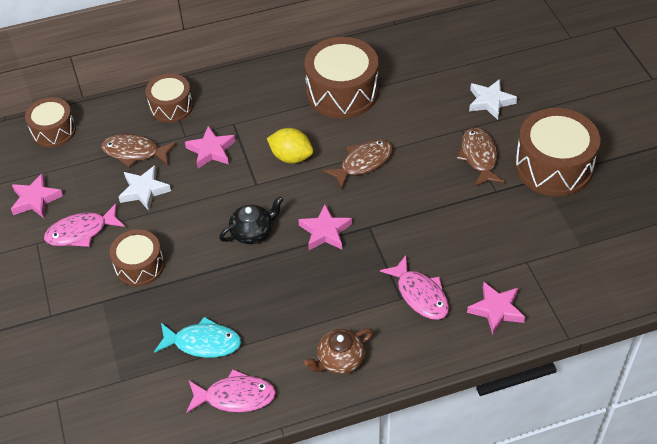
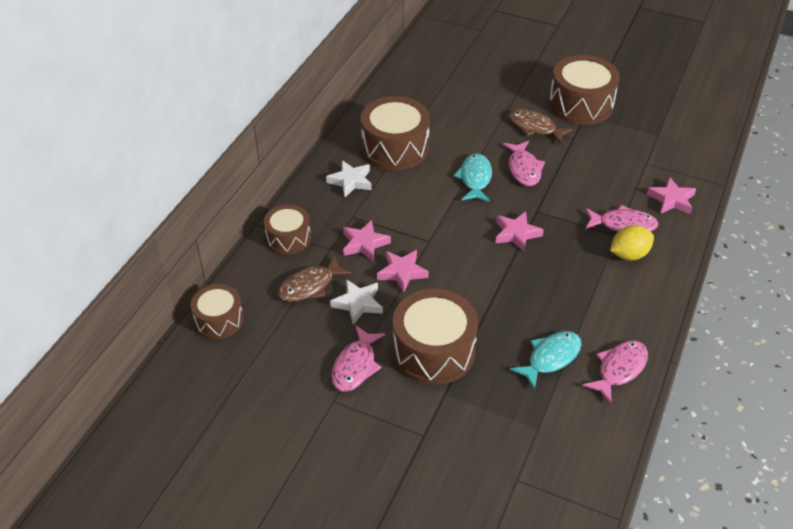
camera: 50 degrees left, 5 degrees down
pink star [11,174,63,218] -> pink star moved to [377,250,429,292]
brown drum [110,229,164,286] -> brown drum [393,289,478,385], size x1.66
black teapot [219,196,283,244] -> none
yellow lemon [267,128,313,164] -> yellow lemon moved to [610,225,654,260]
brown teapot [304,328,373,374] -> none
brown fish [323,139,393,189] -> turquoise fish [454,153,492,202]
white star [469,79,517,120] -> white star moved to [326,160,372,198]
none -> pink fish [503,141,545,186]

